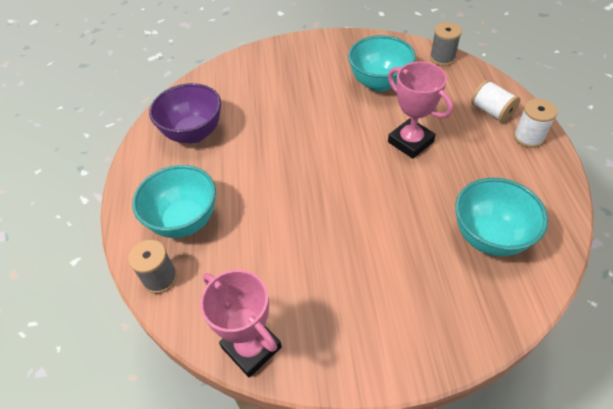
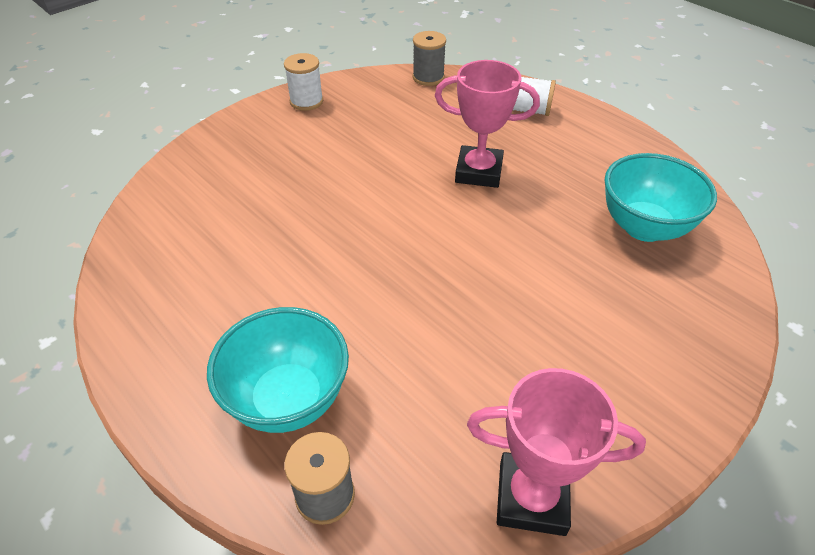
camera: 40 degrees left, 5 degrees down
purple bowl [149,83,221,143] -> none
turquoise bowl [348,35,416,92] -> none
white spool [514,99,557,148] -> white spool moved to [284,53,323,111]

